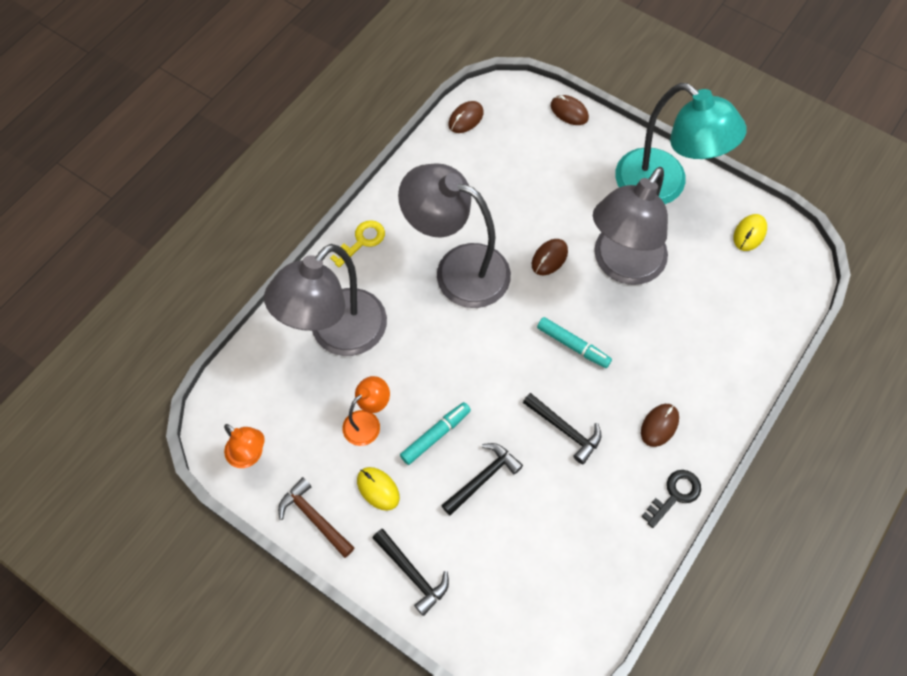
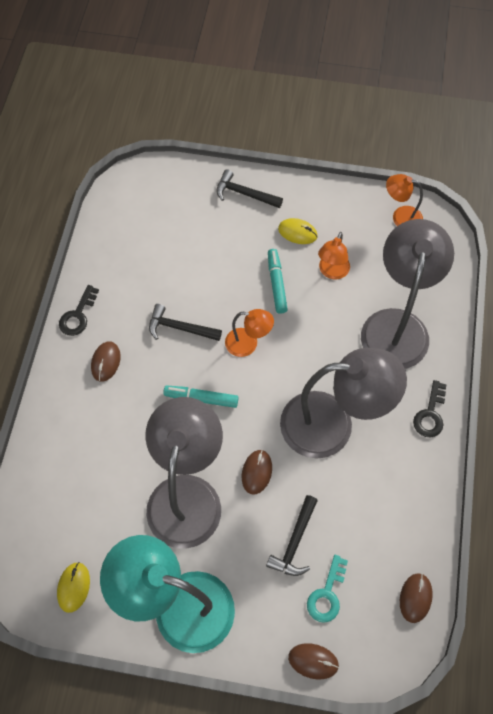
camera: 155 degrees right, 0 degrees up
brown hammer [278,477,355,558] -> none
yellow key [330,220,385,268] -> black key [413,380,447,437]
turquoise marker [400,402,471,465] -> turquoise marker turned 150 degrees clockwise [268,249,288,314]
black hammer [441,443,523,516] -> black hammer moved to [266,495,318,576]
none -> orange lamp [225,309,274,357]
none -> turquoise key [307,555,348,623]

